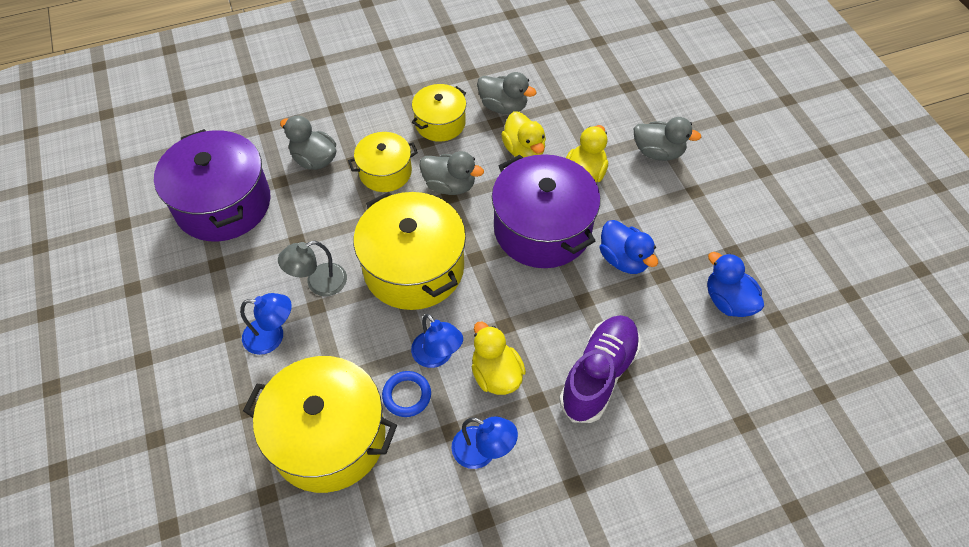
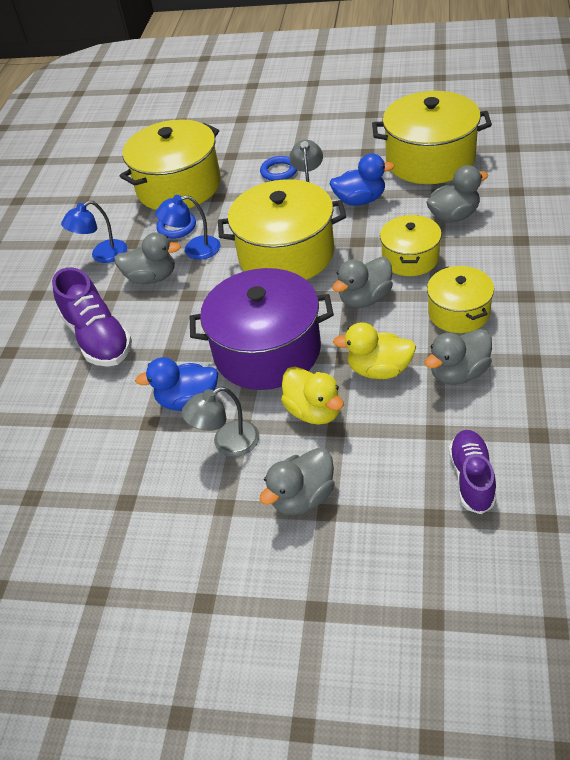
camera: 125 degrees right, 10 degrees down
purple pot [154,129,270,241] -> yellow pot [372,91,492,184]
blue lamp [240,293,292,355] -> blue ring [260,156,297,181]
yellow duck [472,321,526,395] -> grey duck [114,233,181,284]
blue duck [707,252,764,317] -> blue duck moved to [329,153,395,206]
none -> grey lamp [182,387,259,457]
none -> purple shoe [449,430,496,514]

